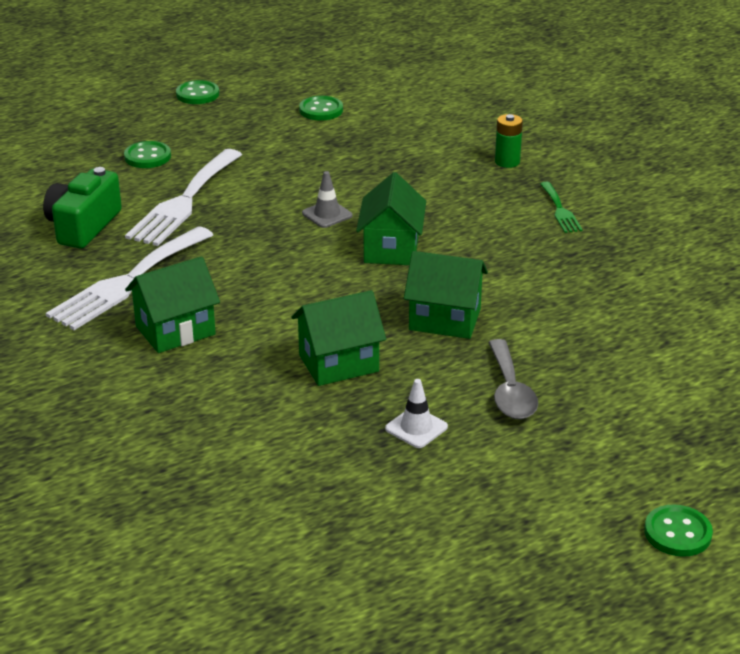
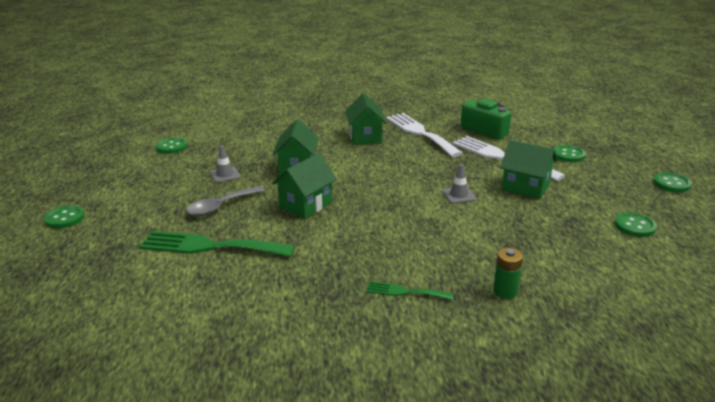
camera: 115 degrees right, 5 degrees down
green house [356,172,426,265] -> green house moved to [500,140,557,199]
white traffic cone [385,379,448,448] -> grey traffic cone [210,145,240,183]
grey spoon [488,339,538,419] -> grey spoon turned 60 degrees counterclockwise [186,186,265,216]
none -> green fork [139,231,295,257]
none -> green button [156,138,187,154]

